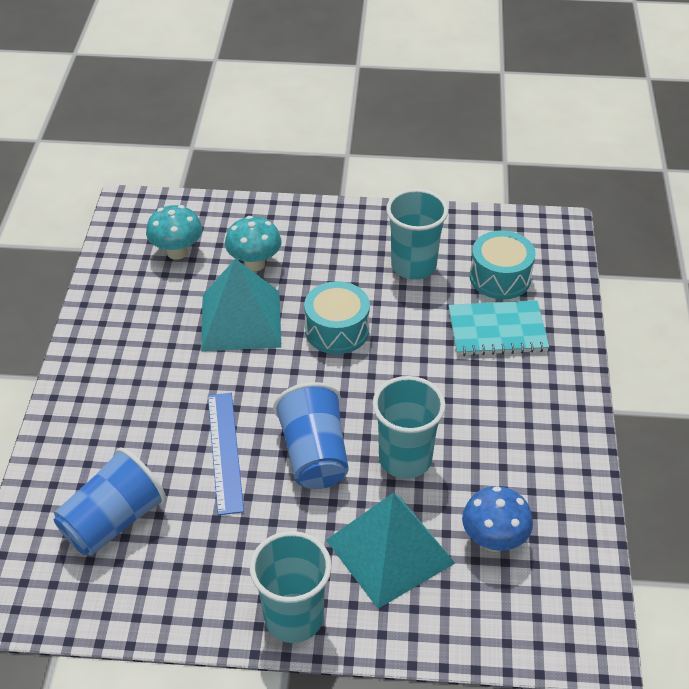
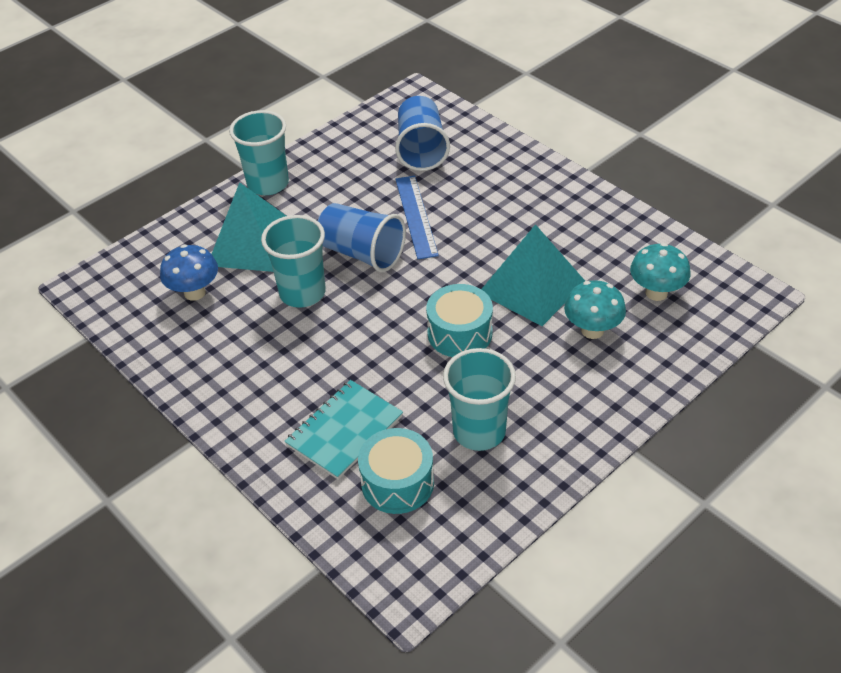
camera: 135 degrees right, 0 degrees up
blue ruler [208,393,244,515] -> blue ruler turned 45 degrees clockwise [395,176,439,259]

